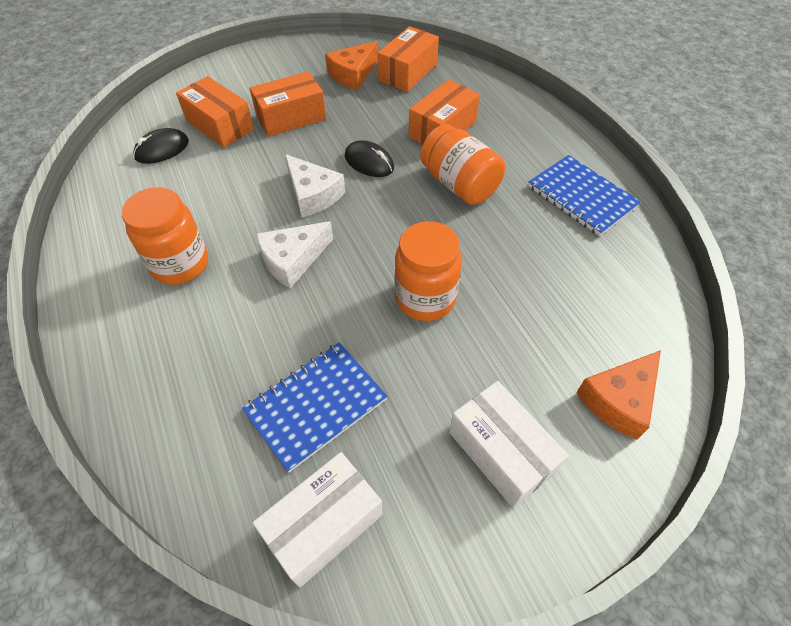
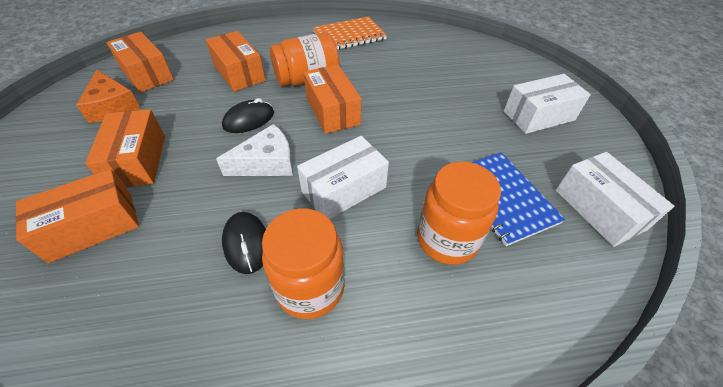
camera: 75 degrees left, 5 degrees down
black mouse [133,128,189,164] -> black mouse moved to [222,212,266,274]
white cheese [256,221,333,288] -> white box [297,136,389,219]
orange jar [395,221,462,321] -> orange jar moved to [417,161,501,265]
blue notebook [528,155,641,236] -> orange notebook [313,16,387,50]
orange cheese [576,350,661,440] -> none
none -> orange box [303,65,361,134]

